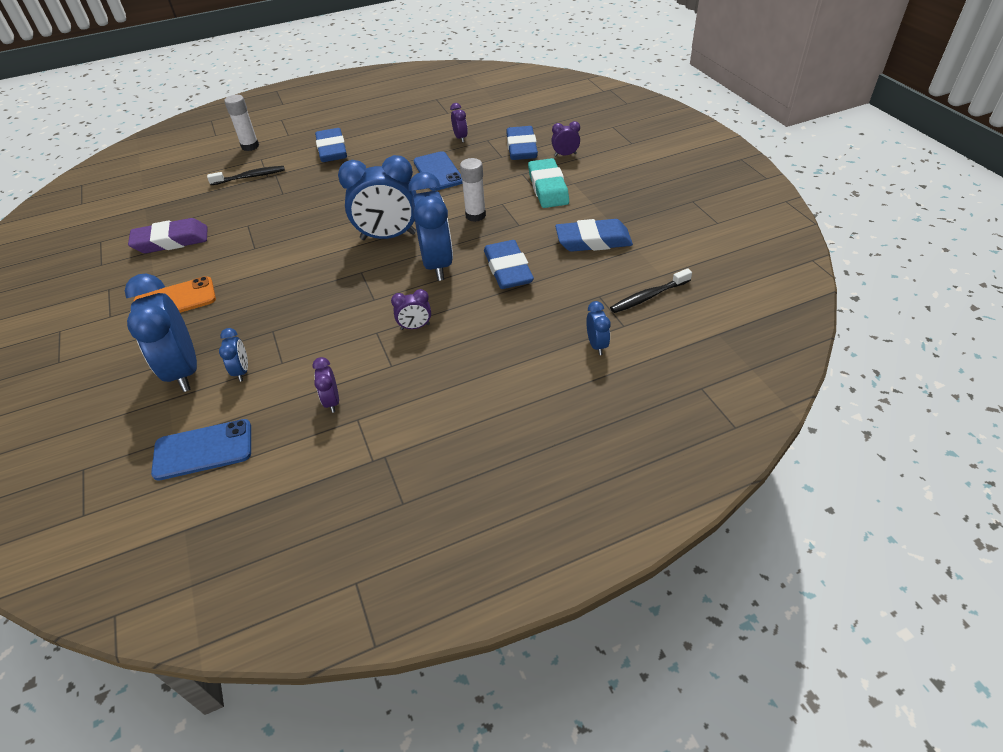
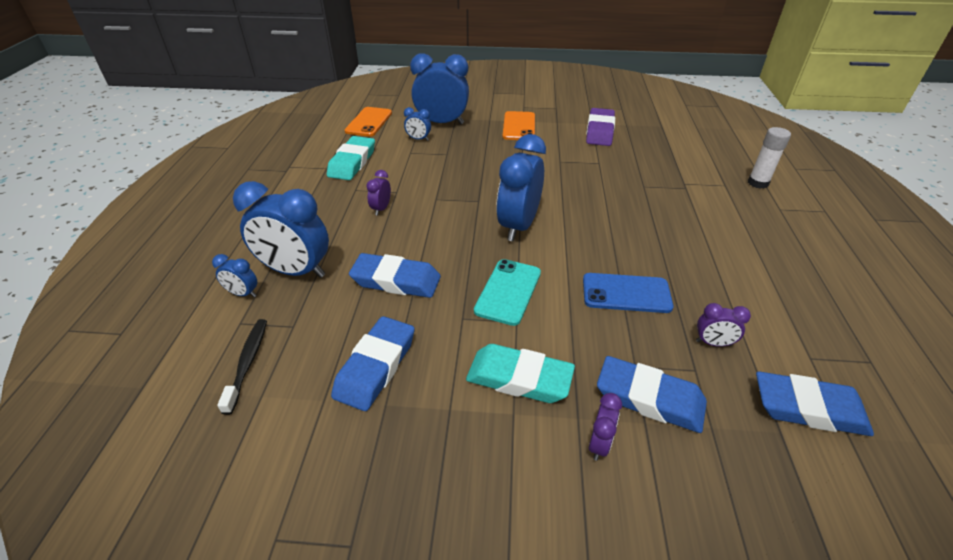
camera: 115 degrees right, 5 degrees down
blue phone [151,419,251,481] -> orange phone [345,107,392,137]
black toothbrush [207,166,285,185] -> none
purple clock [312,357,339,413] -> turquoise eraser [327,136,375,180]
blue eraser [315,128,347,162] -> blue eraser moved to [756,371,874,436]
blue clock [408,172,453,281] -> blue clock moved to [233,181,329,278]
white glue stick [460,158,486,222] -> turquoise phone [474,259,541,326]

